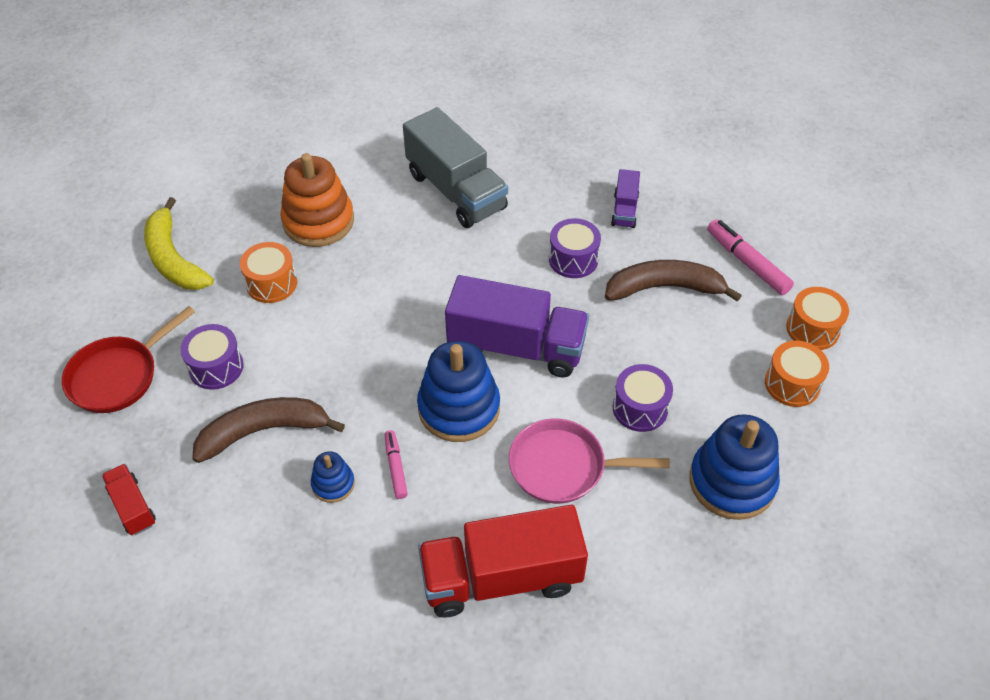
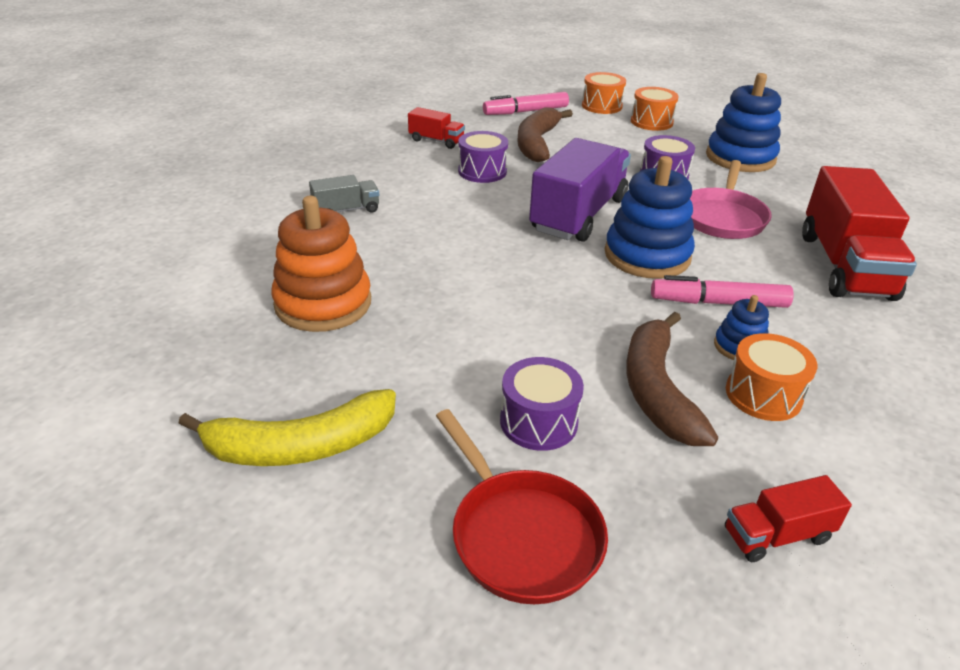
camera: 75 degrees left, 15 degrees down
orange drum [240,242,297,303] -> orange drum moved to [726,333,818,421]
pink marker [385,430,408,499] -> pink marker [651,275,794,308], size x1.64
grey truck [403,107,508,228] -> grey truck [309,175,379,213], size x0.48
purple truck [611,169,640,228] -> red truck [408,107,465,149]

